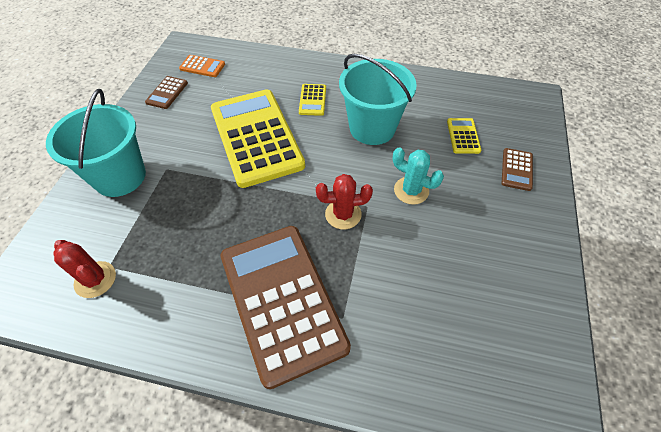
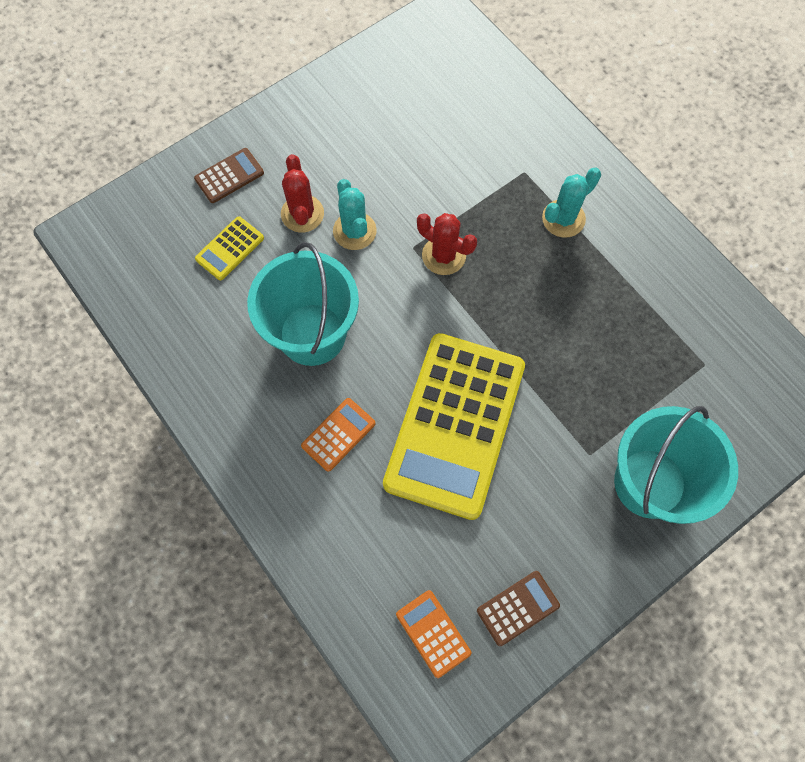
camera: 140 degrees left, 15 degrees up
red cactus [53,240,116,298] -> red cactus moved to [281,154,324,233]
brown calculator [221,226,351,389] -> turquoise cactus [542,167,601,237]
yellow calculator [299,84,326,116] -> orange calculator [301,398,376,472]

